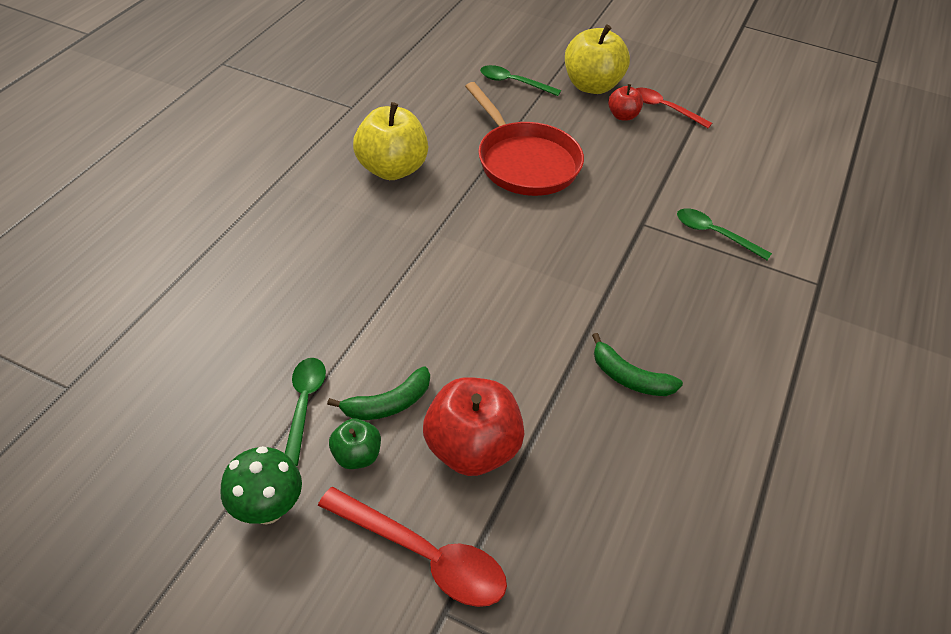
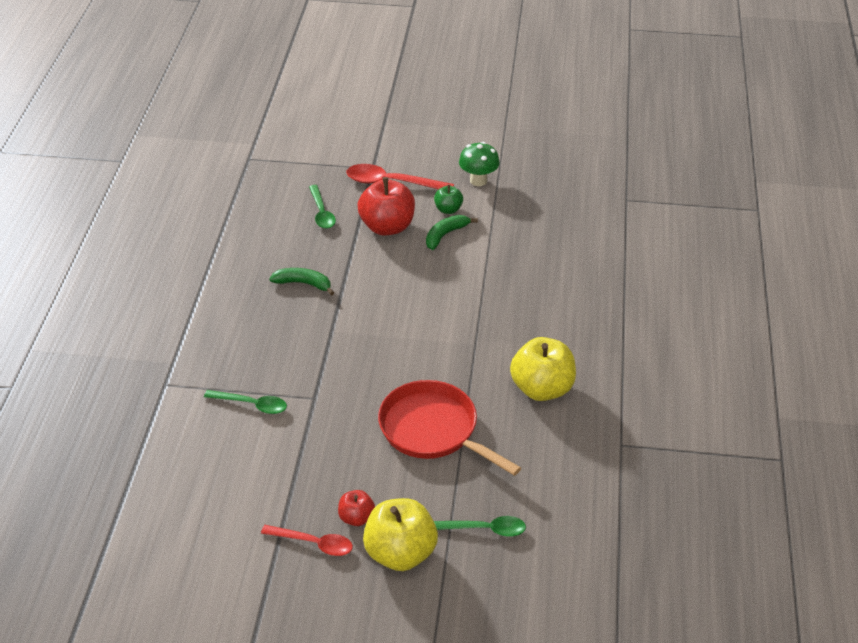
camera: 165 degrees right, 5 degrees down
green spoon [285,358,326,466] -> green spoon moved to [309,185,336,229]

